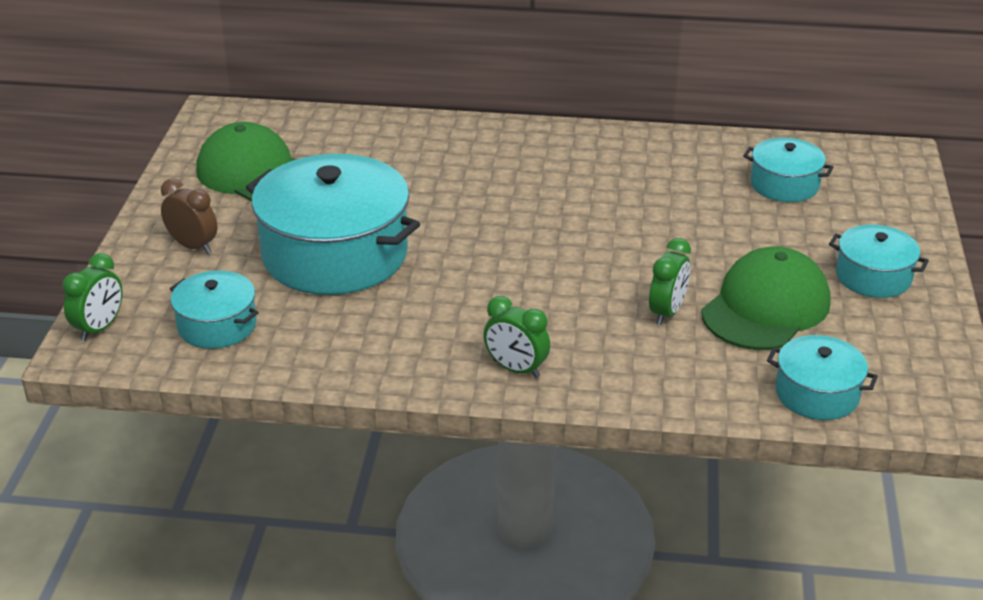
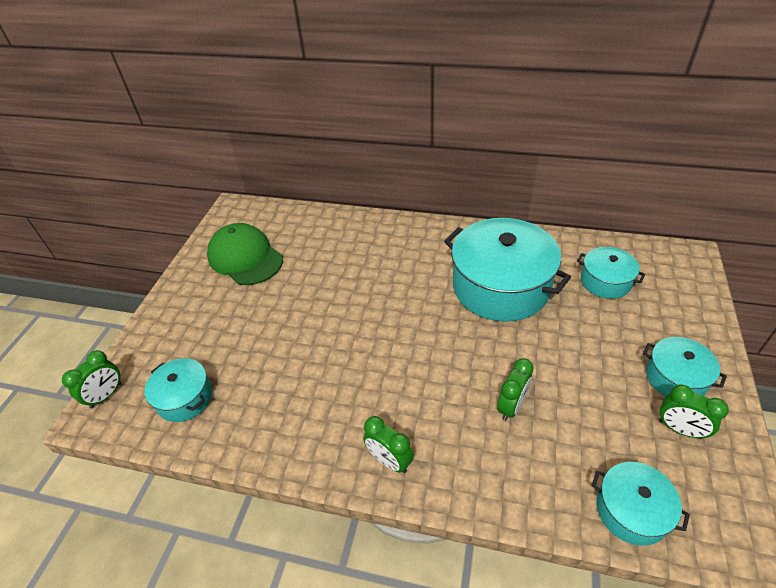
camera: 10 degrees right, 10 degrees up
brown clock [161,178,217,254] -> none
turquoise pot [246,154,420,295] -> turquoise pot moved to [444,218,571,322]
green cap [701,247,830,350] -> none
none -> green clock [659,384,729,439]

